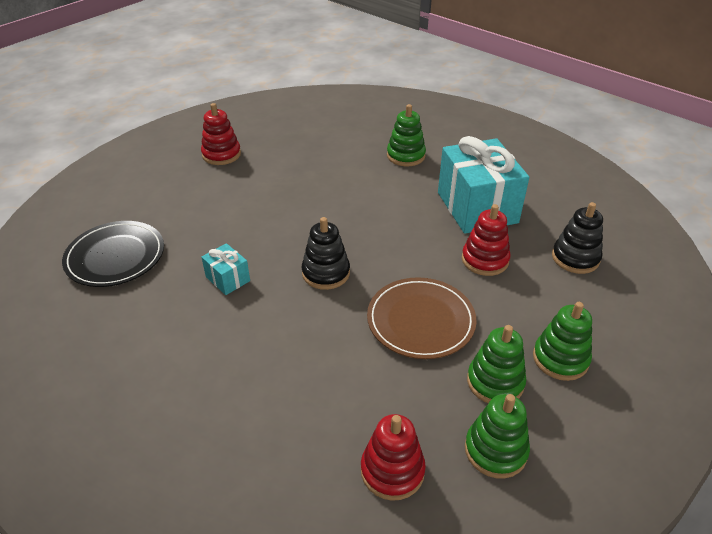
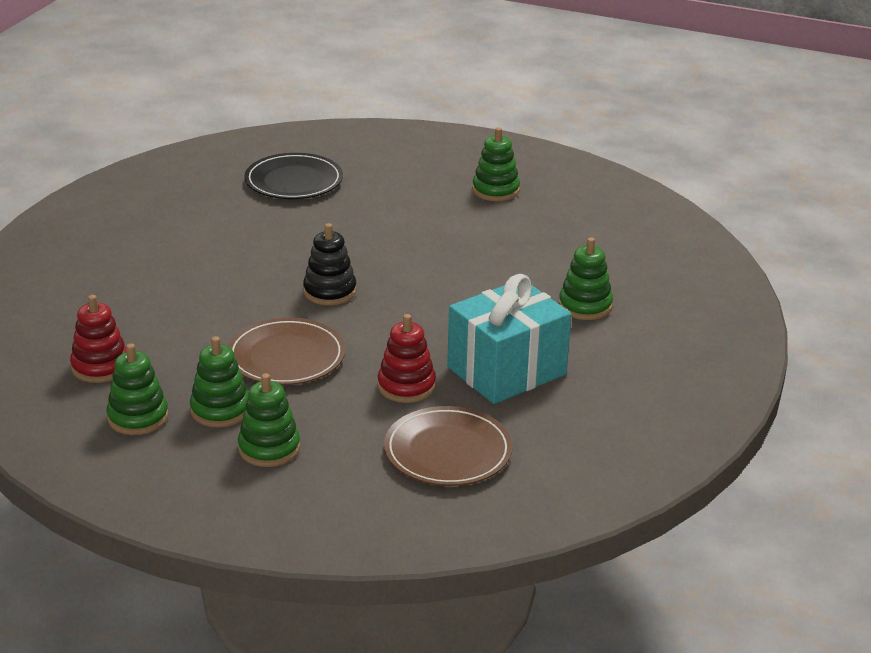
camera: 70 degrees right, 10 degrees down
red stacking toy [201,103,241,165] -> green stacking toy [472,127,520,201]
turquoise gift [201,243,250,295] -> none
black stacking toy [552,202,603,274] -> brown plate [384,406,513,486]

